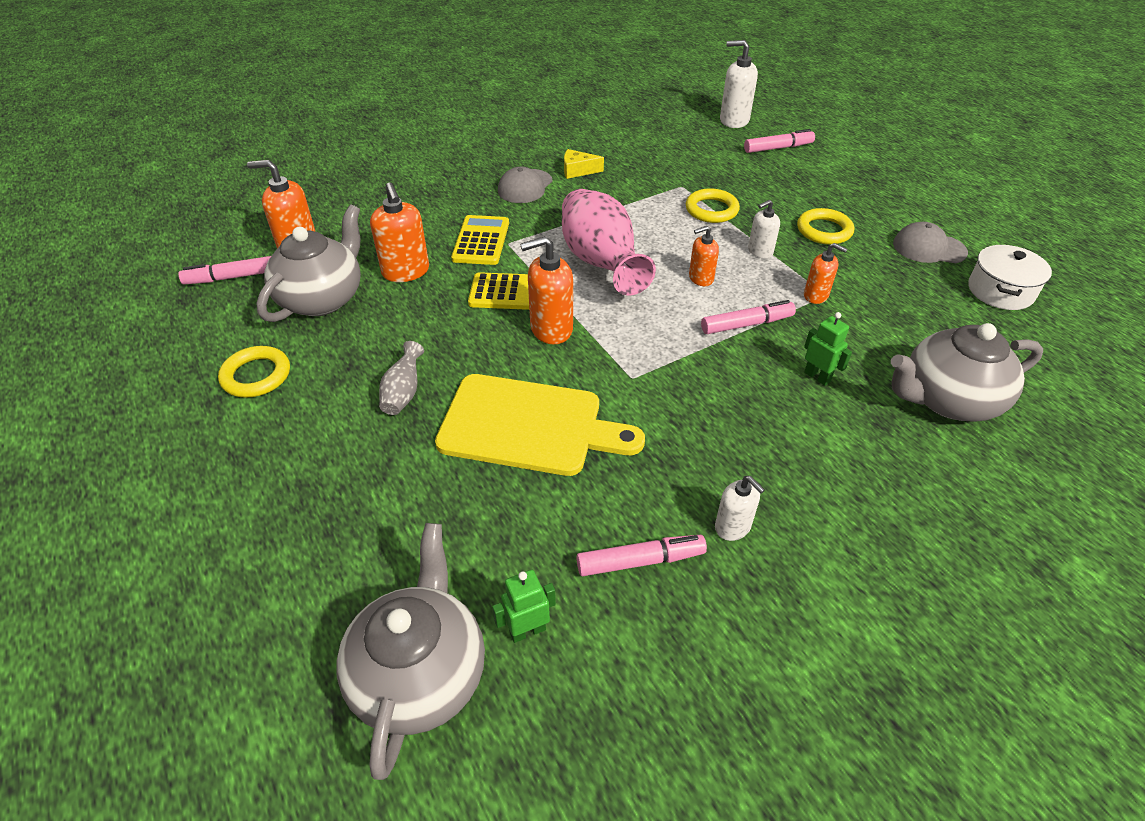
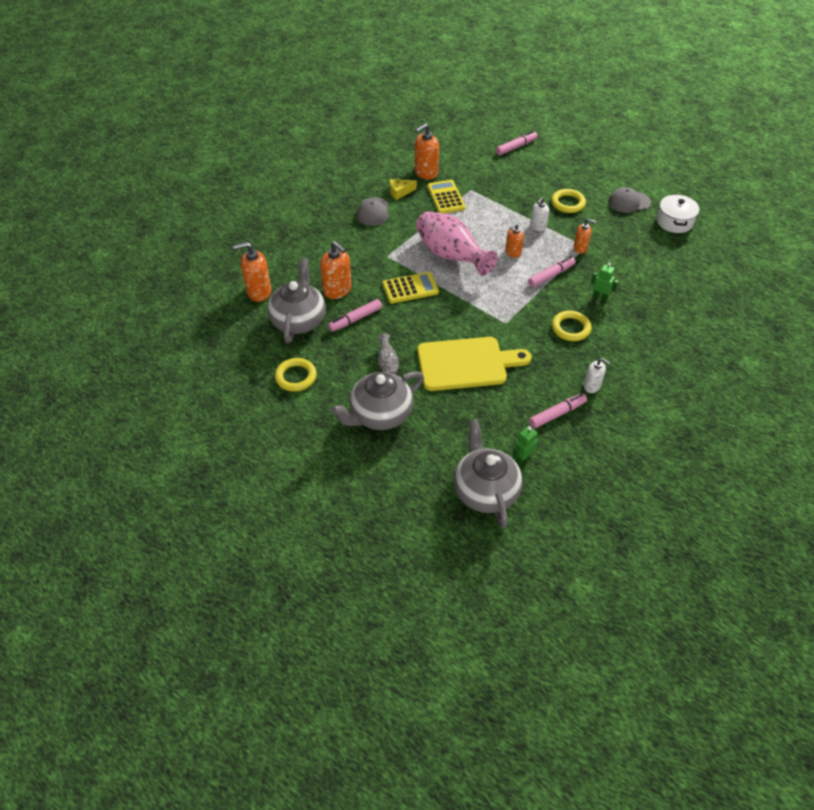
camera: 20 degrees left, 5 degrees up
pink marker [178,256,271,284] -> pink marker moved to [328,299,382,332]
yellow calculator [451,215,509,265] -> yellow calculator moved to [427,180,466,213]
orange soap dispenser [520,236,573,344] -> orange soap dispenser moved to [415,123,439,180]
yellow ring [686,188,740,223] -> yellow ring moved to [552,311,592,341]
white soap dispenser [720,40,758,128] -> none
grey teapot [891,323,1043,422] -> grey teapot moved to [331,371,424,430]

